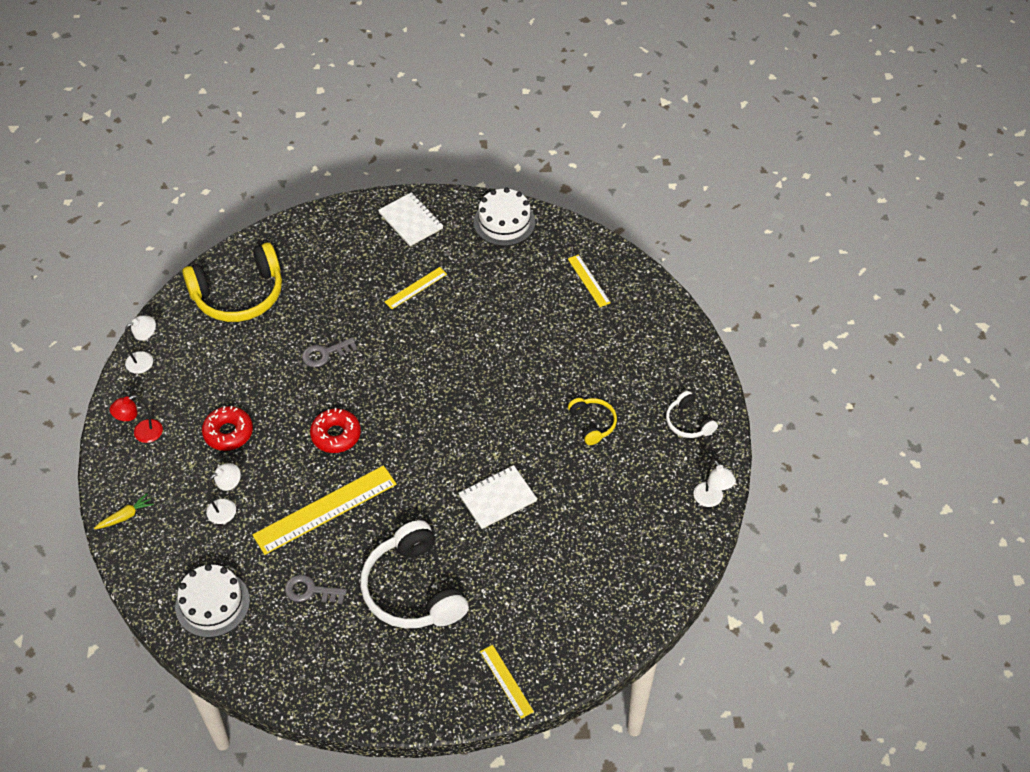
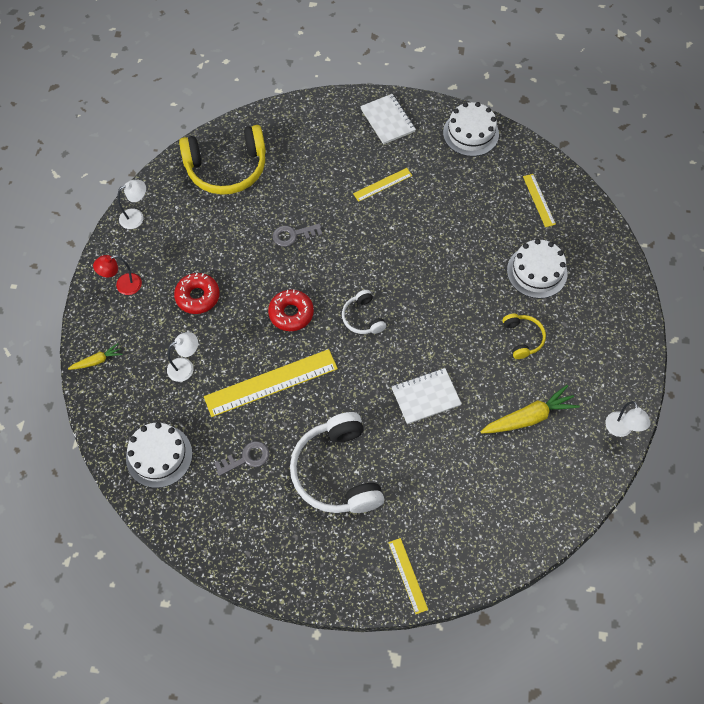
camera: 10 degrees right, 10 degrees up
grey key [285,574,347,604] -> grey key turned 135 degrees clockwise [214,441,269,476]
white headphones [666,391,718,438] -> white headphones moved to [342,290,386,334]
none -> yellow carrot [480,385,580,433]
none -> white cake [507,239,567,299]

